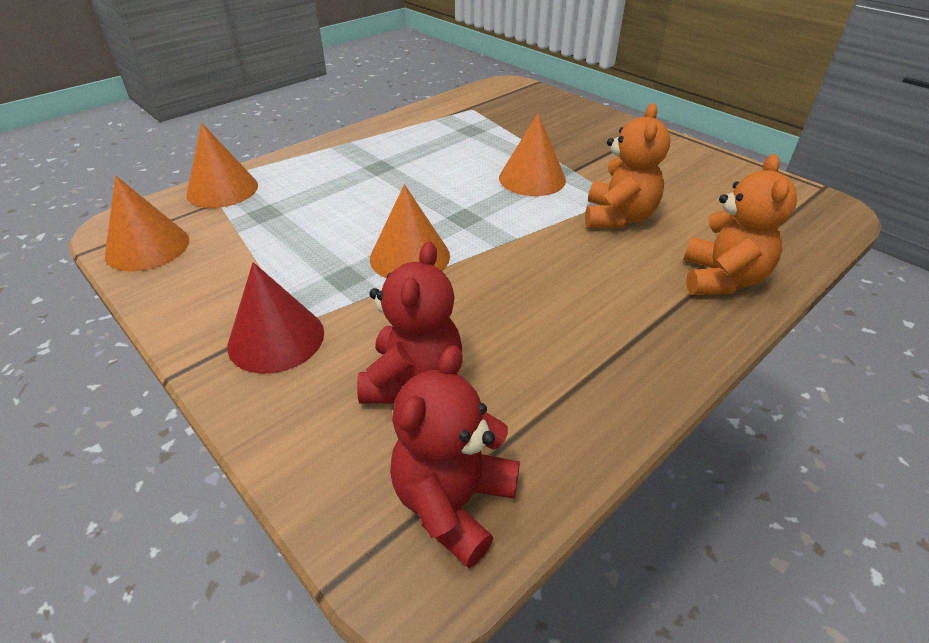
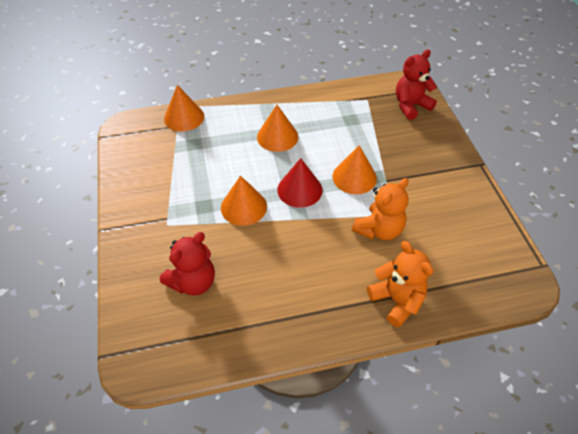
camera: 30 degrees right, 10 degrees up
orange cone [105,176,189,271] -> orange cone moved to [257,105,298,152]
red cone [227,262,324,374] -> red cone moved to [277,158,322,208]
red teddy bear [390,345,520,568] -> red teddy bear moved to [396,49,437,120]
orange teddy bear [684,154,797,295] -> orange teddy bear turned 75 degrees counterclockwise [367,241,433,327]

